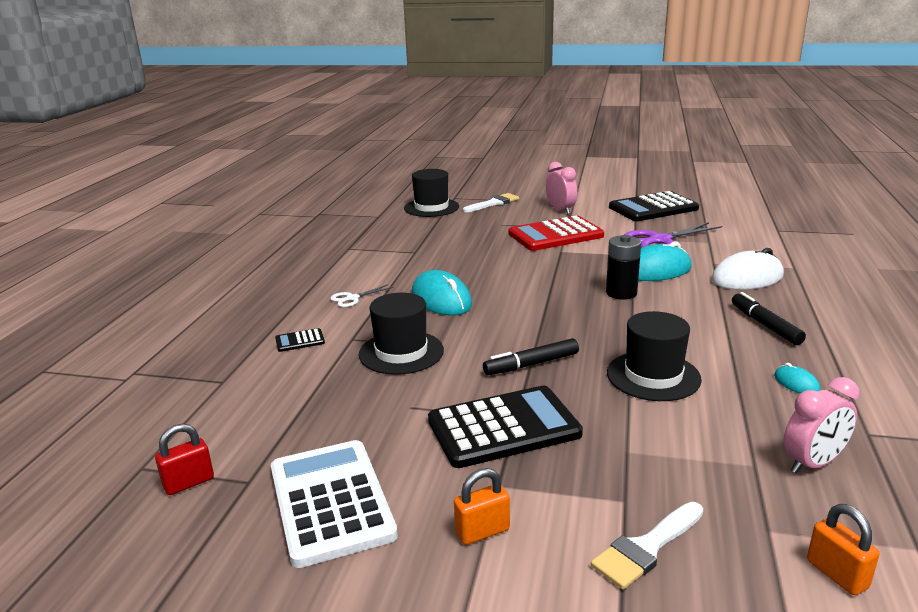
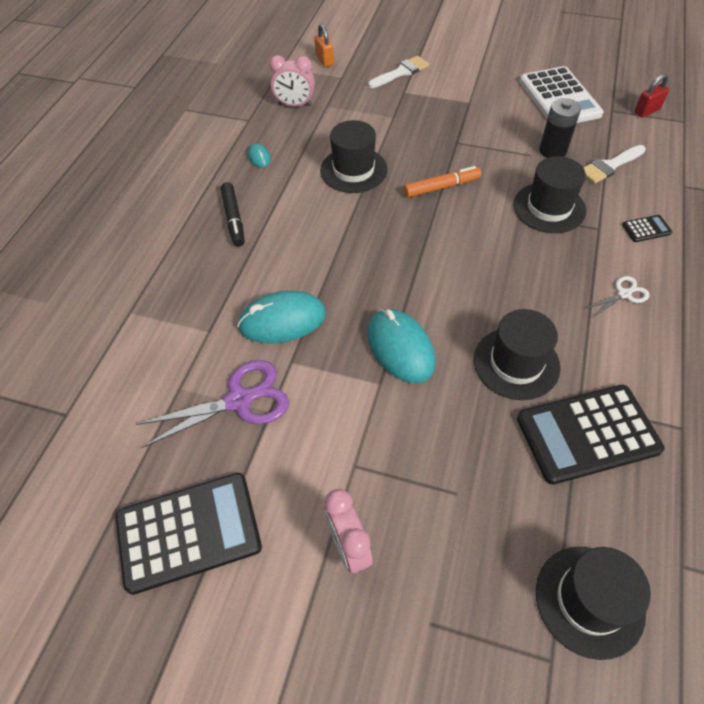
camera: 175 degrees left, 30 degrees up
turquoise mouse [412,270,472,315] -> turquoise mouse moved to [367,309,436,383]
black calculator [428,386,583,468] -> black calculator moved to [517,385,664,485]
orange padlock [454,468,510,545] -> none
white brush [463,193,519,212] -> white brush moved to [583,145,646,184]
black marker [483,338,579,375] -> orange marker [404,166,481,198]
red calculator [509,216,604,251] -> none
black battery [606,235,641,300] -> black battery moved to [539,98,581,158]
white mouse [711,248,784,290] -> none
pink clock [784,377,860,473] -> pink clock turned 150 degrees counterclockwise [270,55,315,106]
none -> black hat [474,309,560,400]

